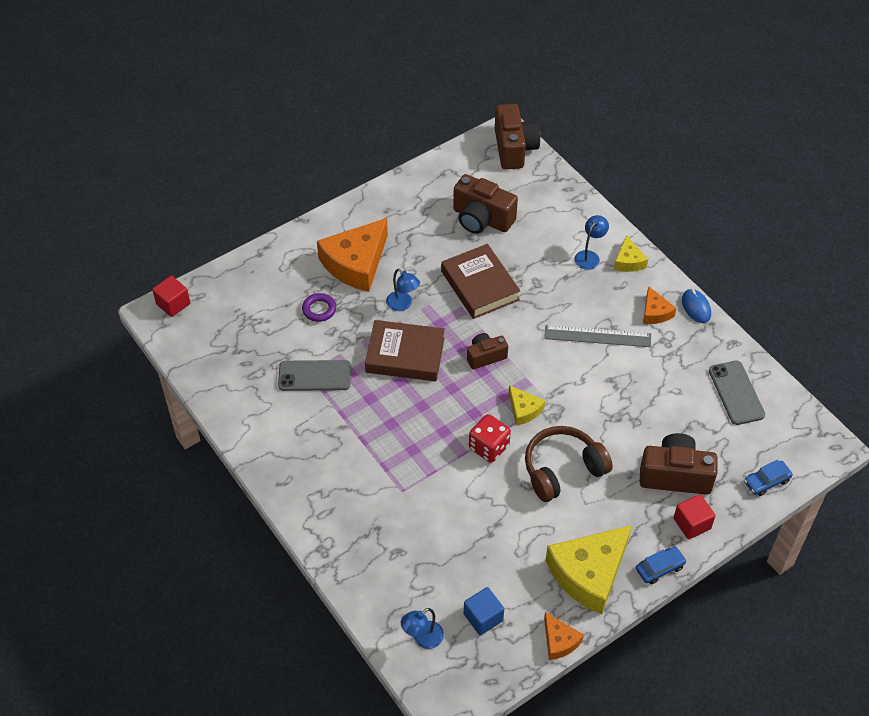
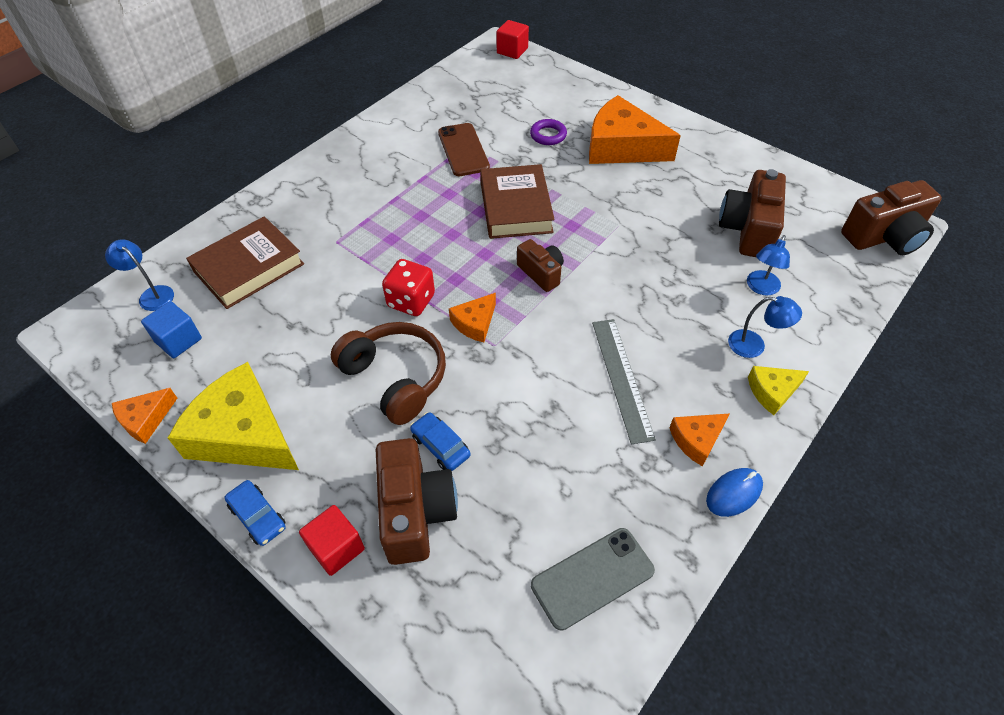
camera: 75 degrees right, 0 degrees up
grey phone [278,360,351,391] -> brown phone [438,123,490,176]
blue lamp [386,269,420,311] -> blue lamp moved to [747,235,790,295]
brown book [441,244,520,319] -> brown book moved to [186,216,304,309]
yellow cheese [509,385,545,426] -> orange cheese [449,293,496,342]
blue car [744,460,793,496] -> blue car moved to [410,412,471,471]

